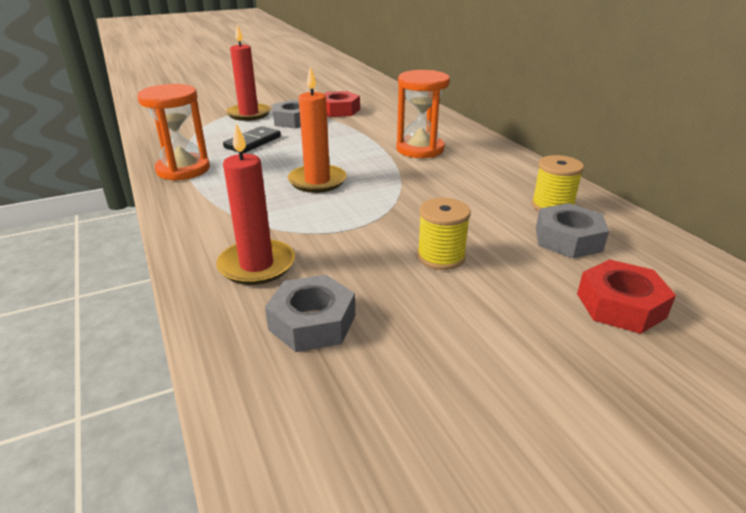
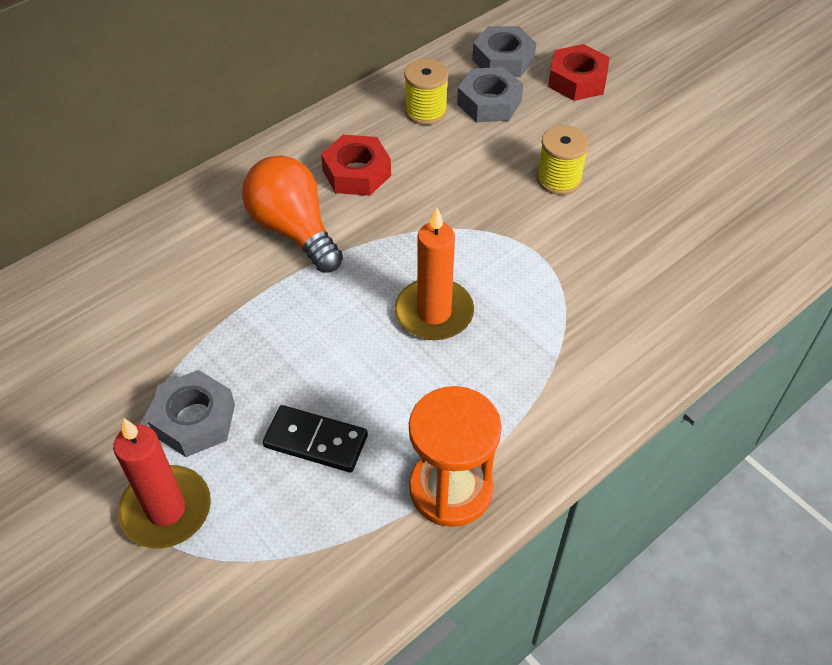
camera: 105 degrees left, 20 degrees up
red candle [216,123,295,285] -> none
grey nut [265,275,355,352] -> grey nut moved to [472,26,536,77]
red nut [324,91,360,117] -> red nut moved to [321,135,391,196]
orange hourglass [396,70,450,158] -> orange light bulb [242,155,343,273]

